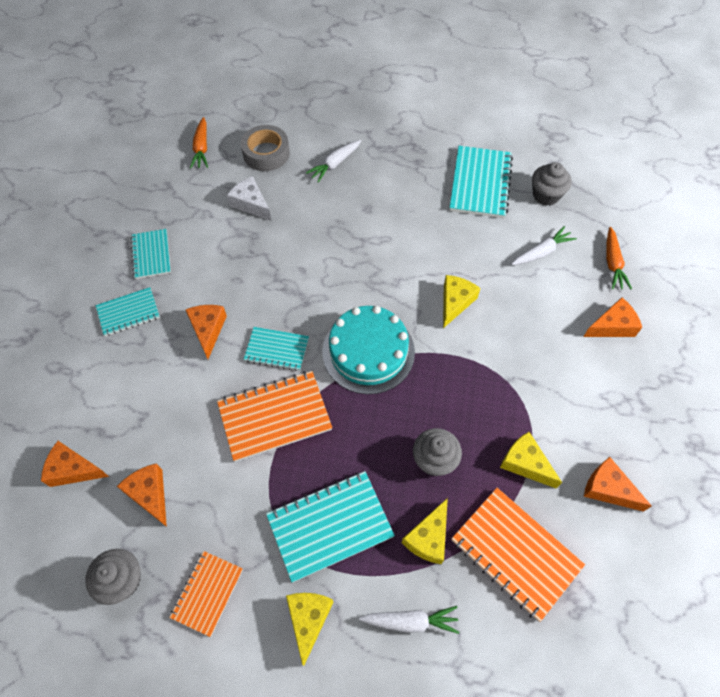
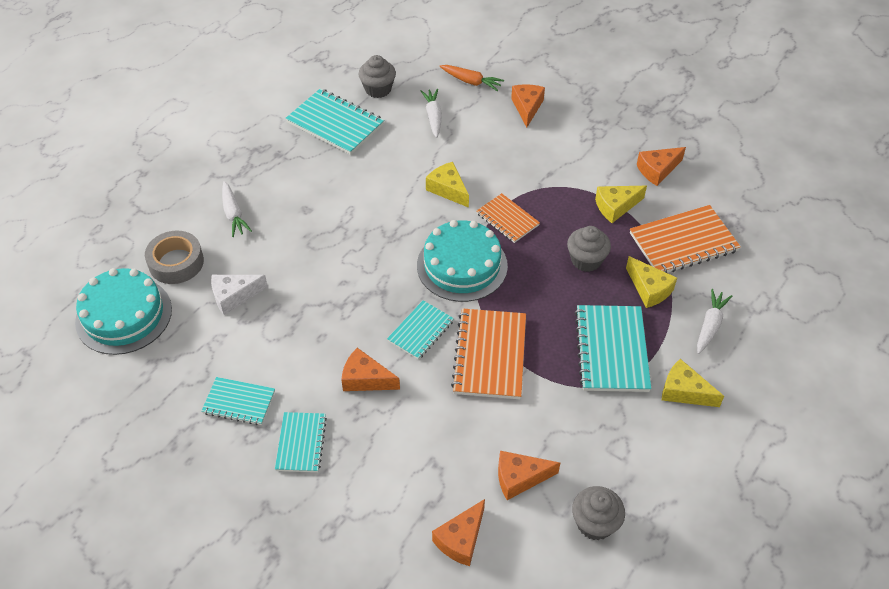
camera: 65 degrees left, 10 degrees down
orange notebook [169,551,243,637] -> orange notebook moved to [476,193,540,243]
orange carrot [190,117,208,168] -> turquoise cake [75,268,172,355]

